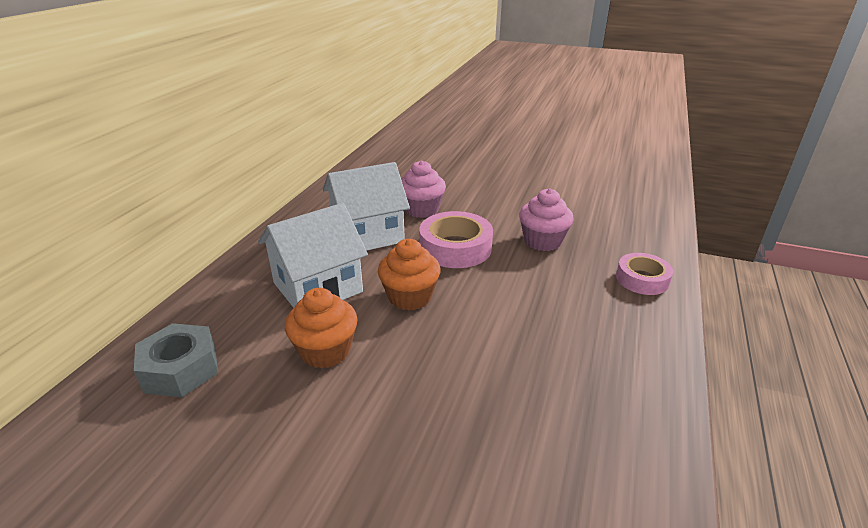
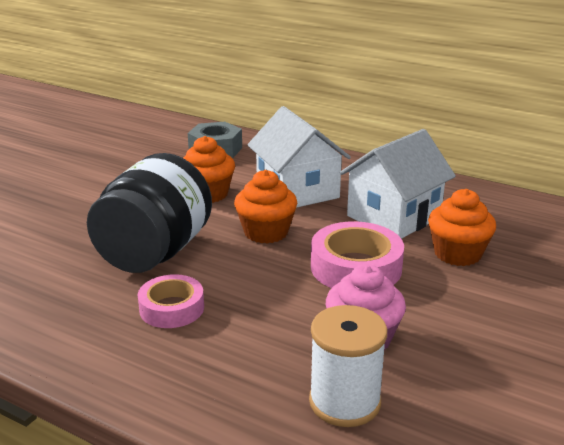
camera: 100 degrees right, 5 degrees down
white house [323,162,410,251] -> white house turned 60 degrees clockwise [340,129,456,239]
pink cupcake [401,160,446,218] -> orange cupcake [428,189,496,266]
pink tape [616,253,673,295] -> pink tape moved to [138,274,204,328]
none -> black jar [87,153,212,273]
none -> white spool [309,305,387,427]

